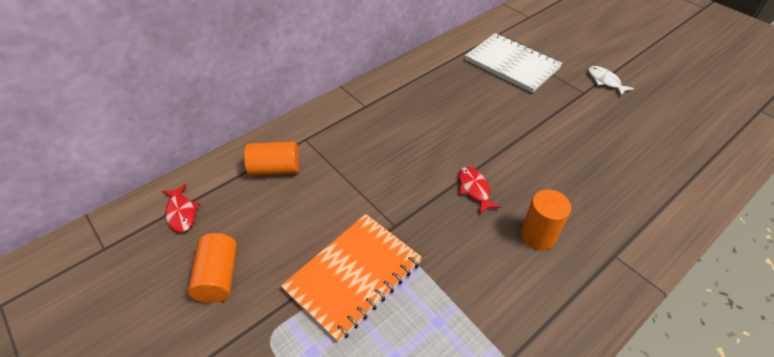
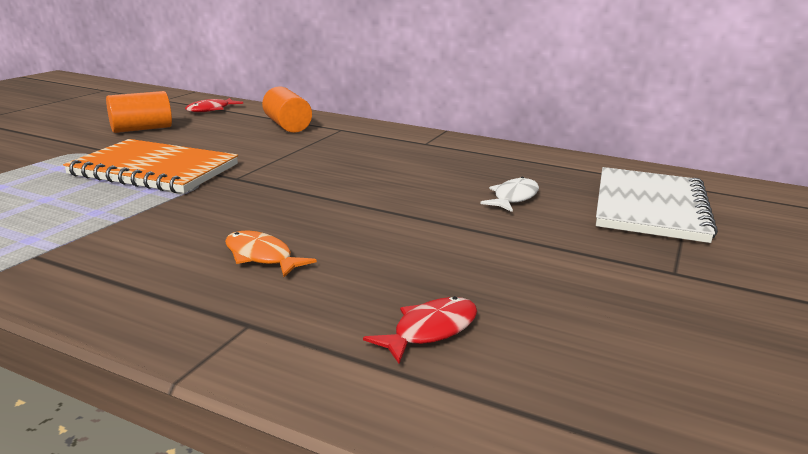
camera: 65 degrees right, 25 degrees down
red fish [459,167,501,214] -> red fish moved to [363,296,477,364]
orange cylinder [520,189,571,250] -> orange fish [225,231,317,277]
white fish [588,66,634,96] -> white fish moved to [480,177,539,212]

